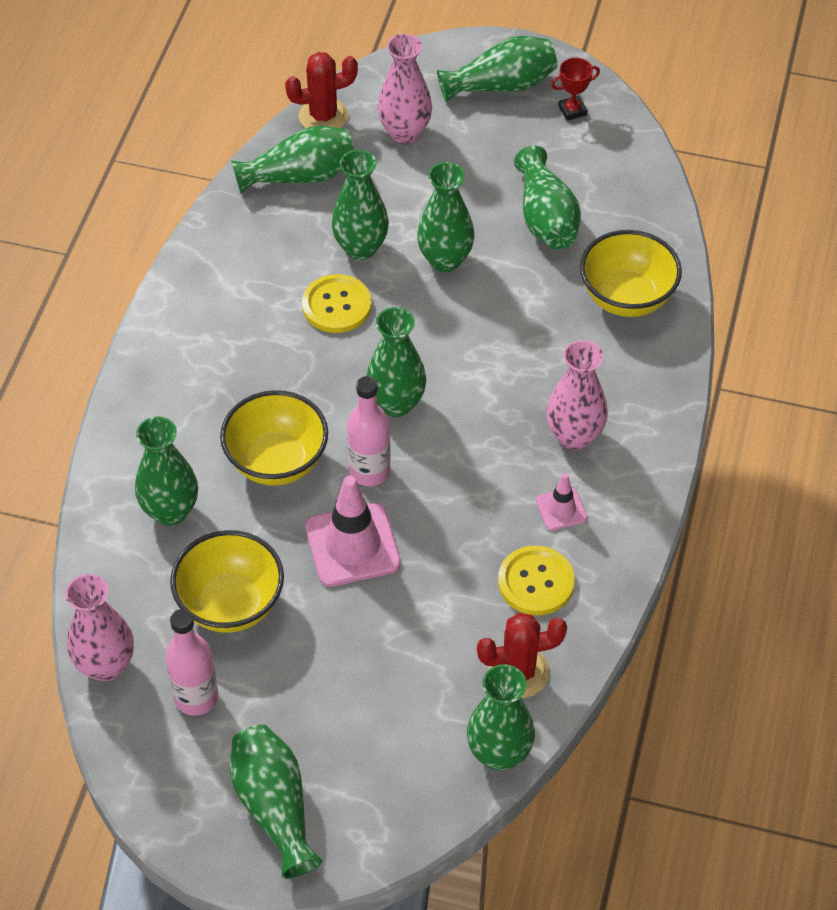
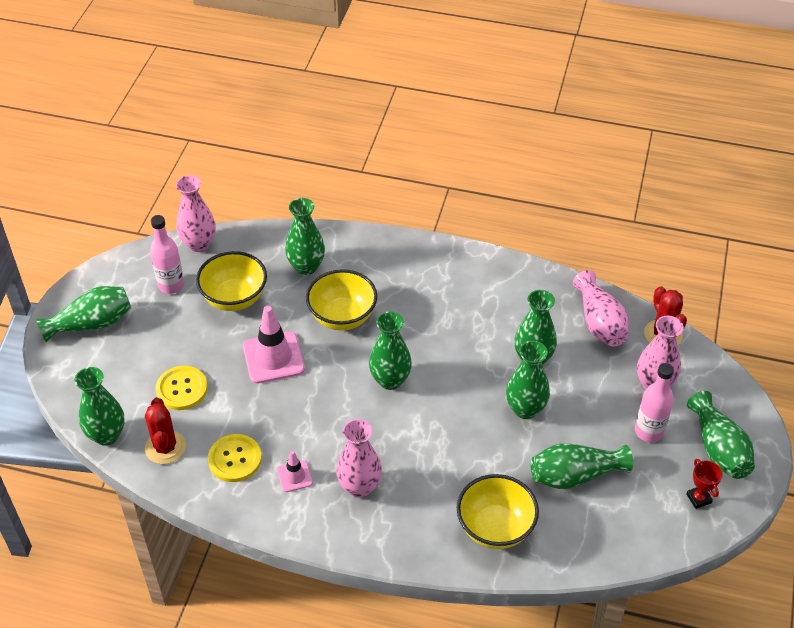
camera: 90 degrees right, 5 degrees down
green vase [231,126,354,193] -> pink vase [573,270,629,346]
yellow button [302,274,372,333] -> yellow button moved to [156,366,208,410]
pink bottle [347,376,390,486] -> pink bottle moved to [635,363,674,442]

